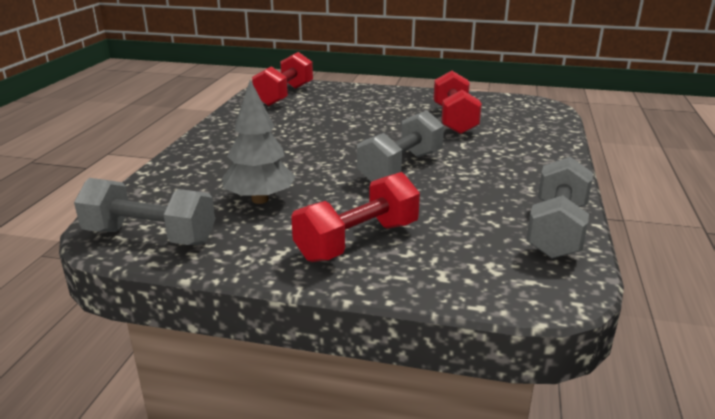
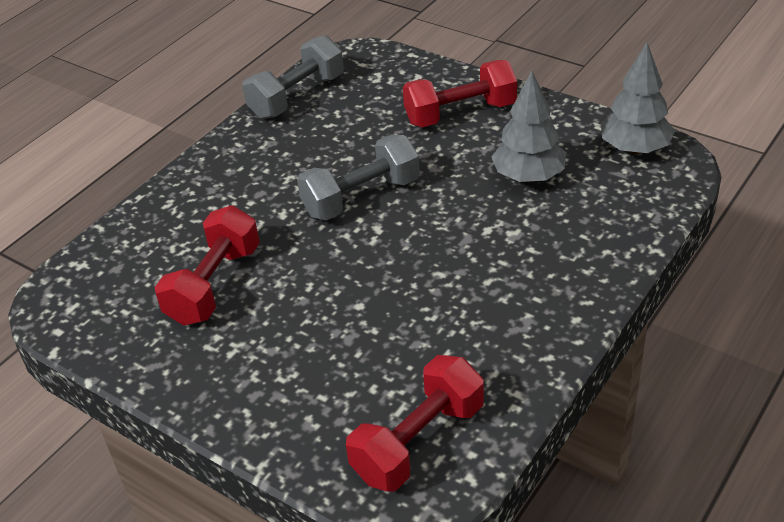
camera: 155 degrees left, 15 degrees up
grey dumbbell [74,178,215,245] -> grey tree [601,43,675,154]

